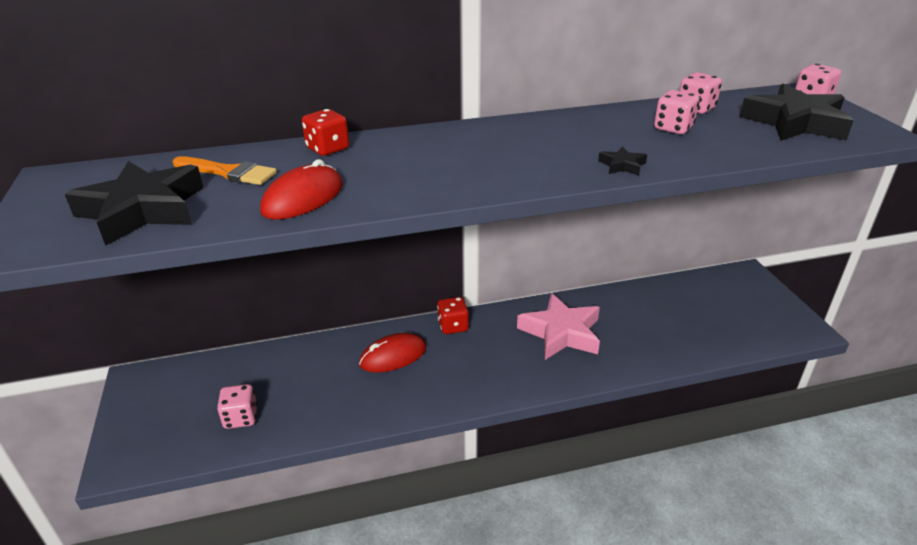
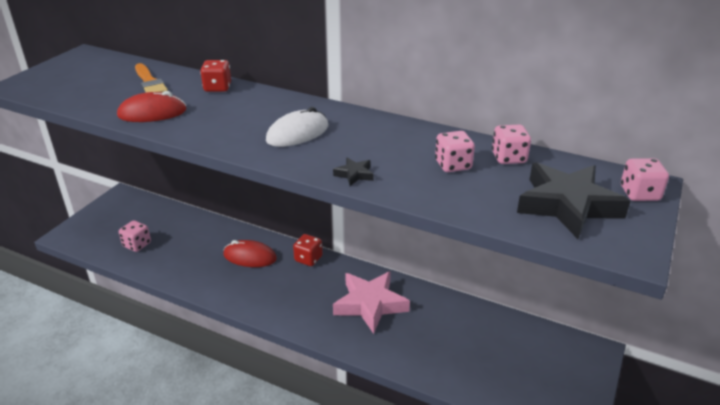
camera: 40 degrees right, 0 degrees up
black star [65,161,204,246] -> none
none -> white mouse [266,107,328,147]

